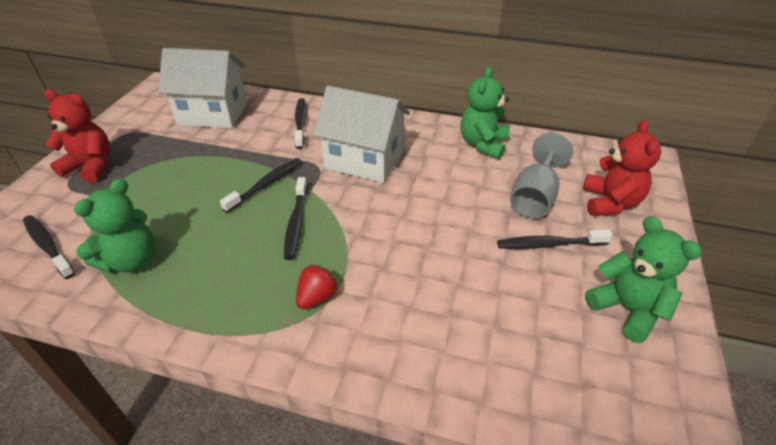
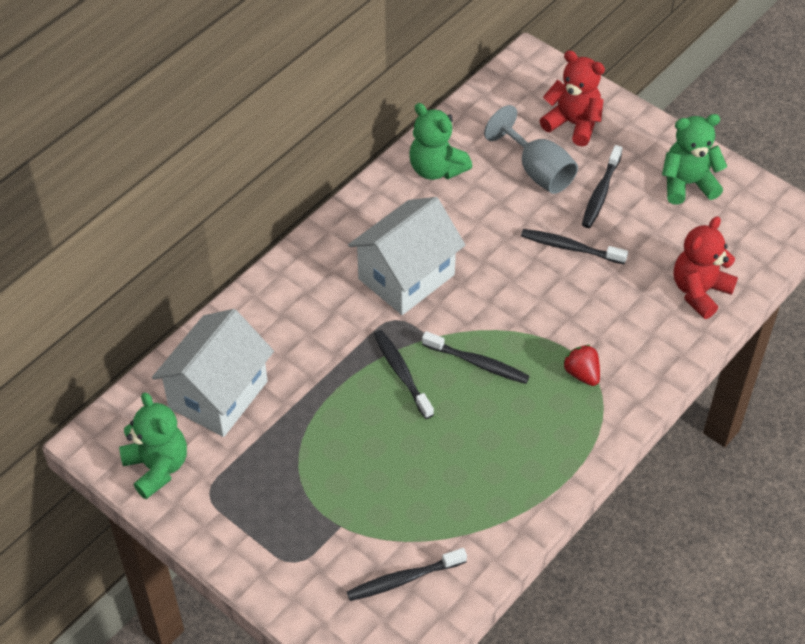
camera: 65 degrees left, 10 degrees up
red teddy bear [44,89,110,183] -> red teddy bear moved to [674,216,738,319]
green teddy bear [74,179,155,274] -> green teddy bear moved to [119,393,187,499]
black toothbrush [295,98,307,149] -> black toothbrush moved to [521,229,628,264]

